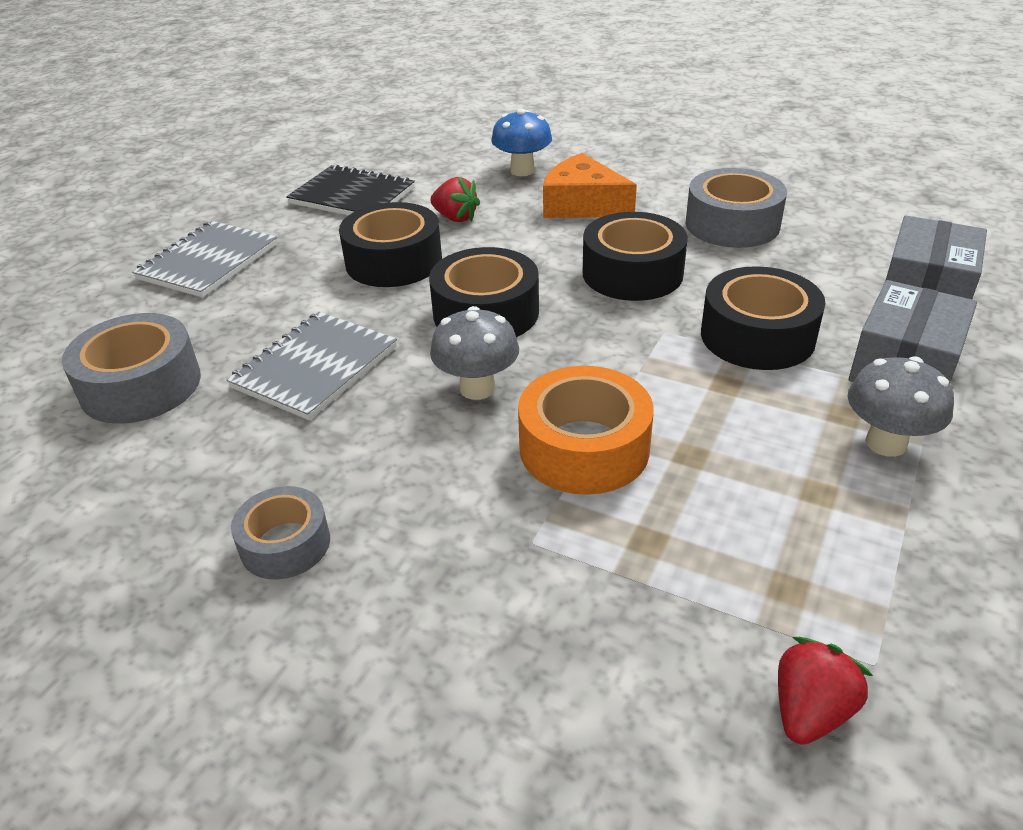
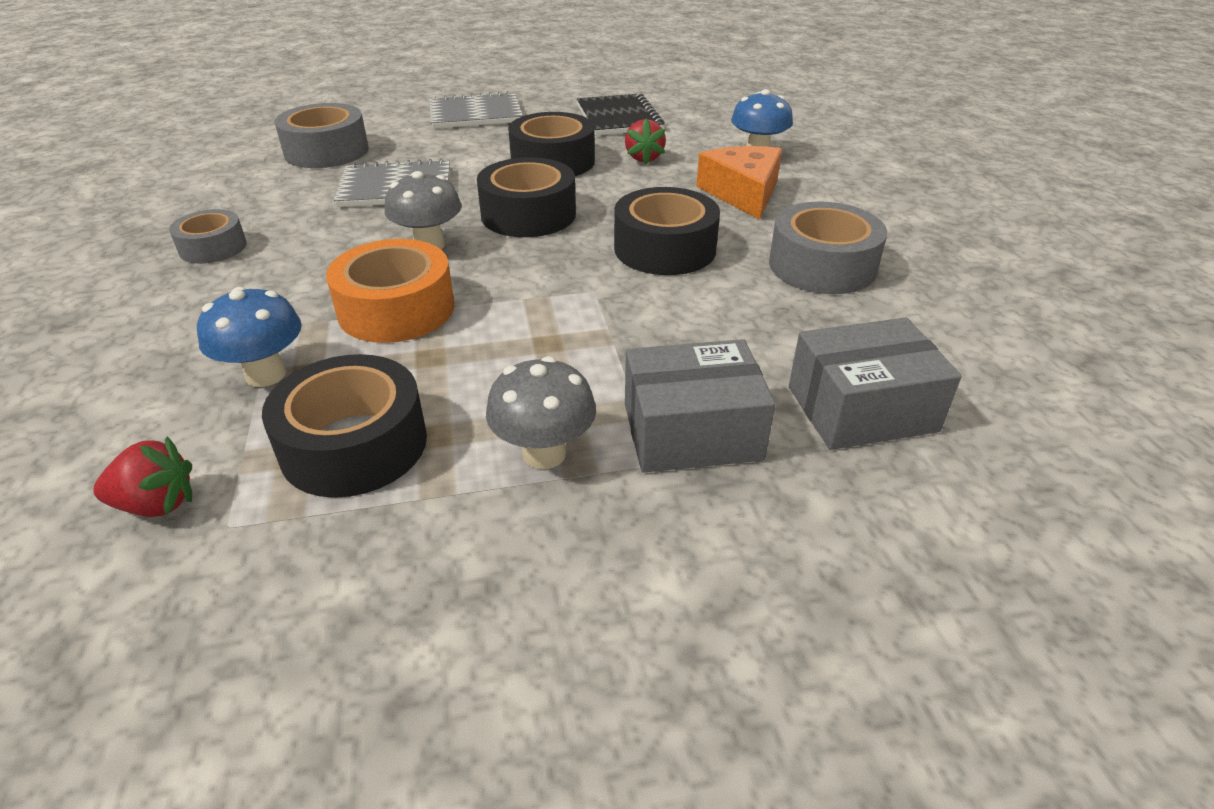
camera: 50 degrees right, 0 degrees up
black tape [701,266,826,370] -> black tape moved to [262,354,427,498]
none -> blue mushroom [197,287,302,387]

